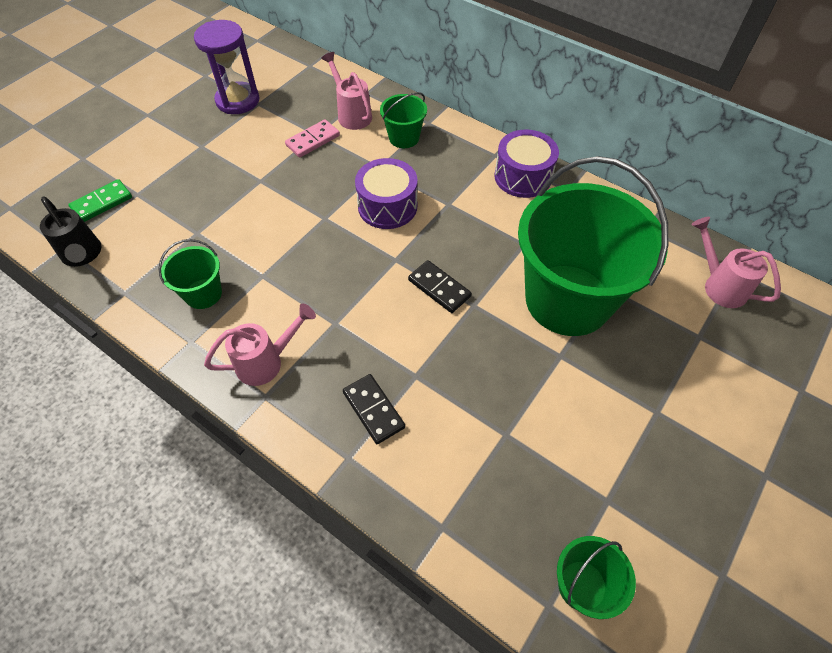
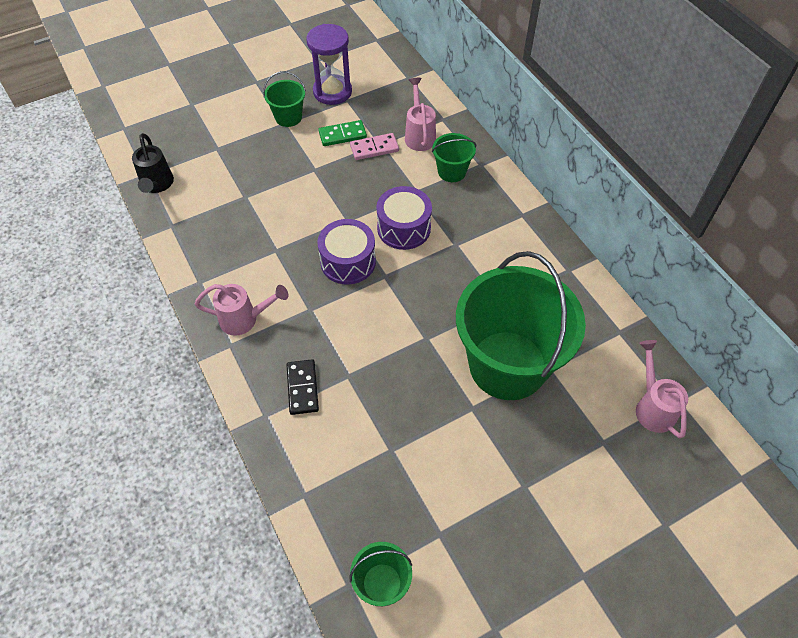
camera: 25 degrees right, 0 degrees up
green domino [68,179,132,222] -> green domino moved to [318,120,367,146]
green bucket [159,239,222,309] -> green bucket moved to [263,71,306,127]
black domino [408,260,472,313] -> none
purple drum [494,130,559,198] -> purple drum moved to [317,219,376,284]

